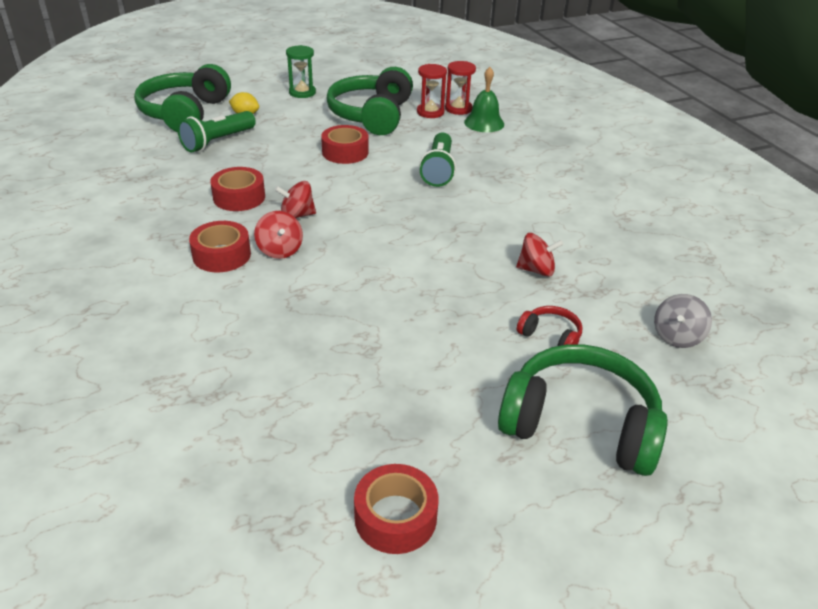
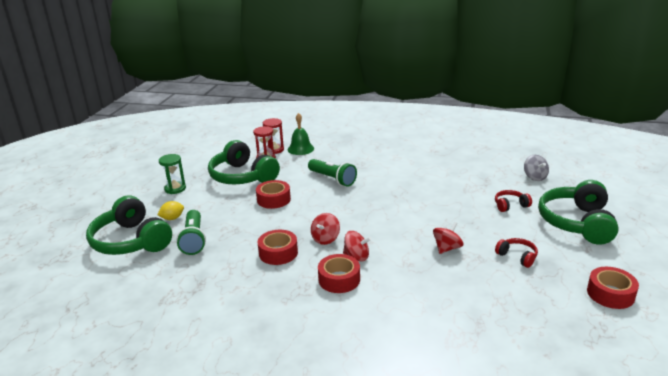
camera: 50 degrees left, 10 degrees down
green headphones [498,344,668,476] -> green headphones turned 45 degrees counterclockwise [538,180,619,244]
red spinning top [516,233,563,277] -> red spinning top moved to [433,222,464,254]
none -> red headphones [495,238,538,268]

